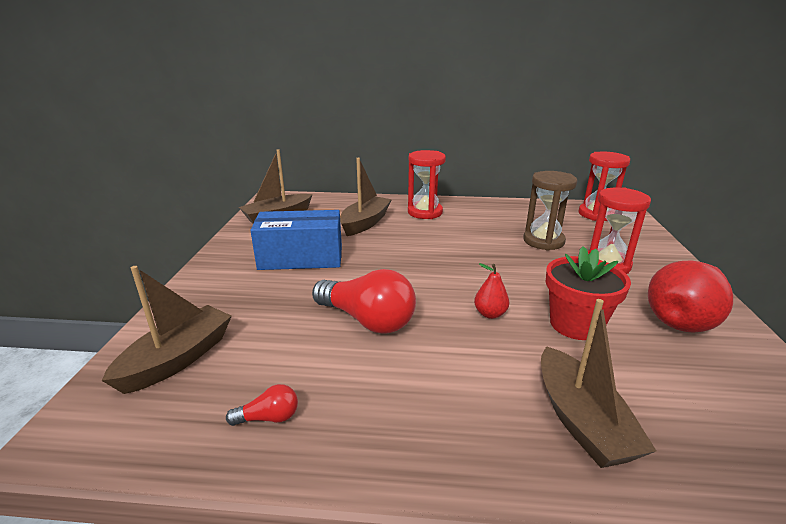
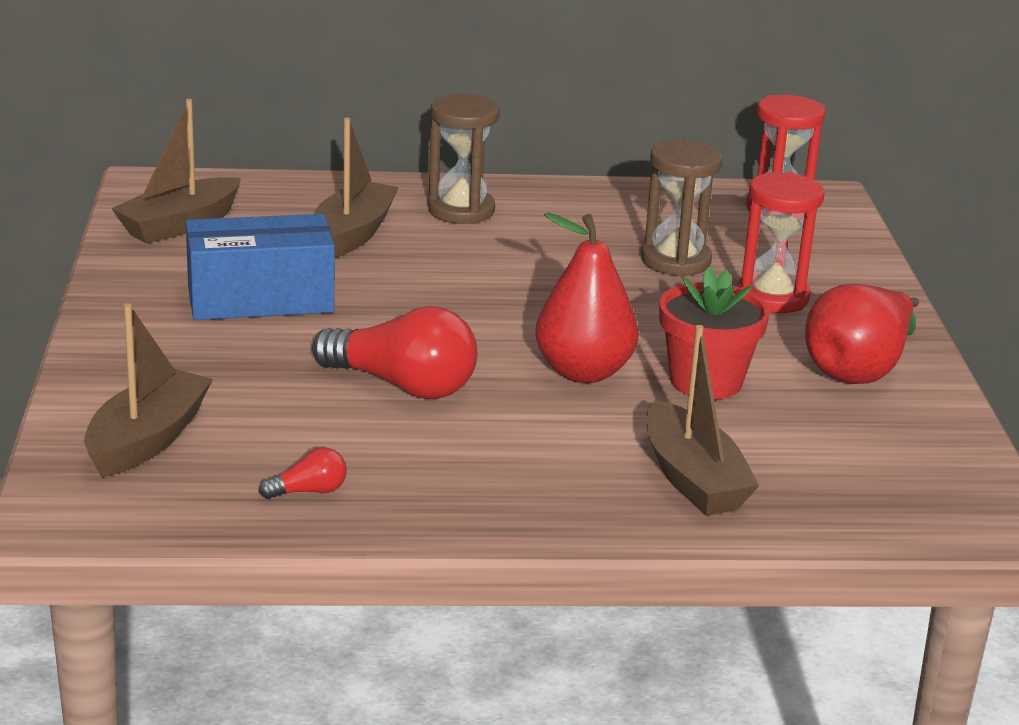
camera: 10 degrees left, 0 degrees up
red hourglass [408,150,446,219] -> brown hourglass [428,94,500,224]
red pear [474,263,509,319] -> red pear [535,213,639,383], size x2.01

